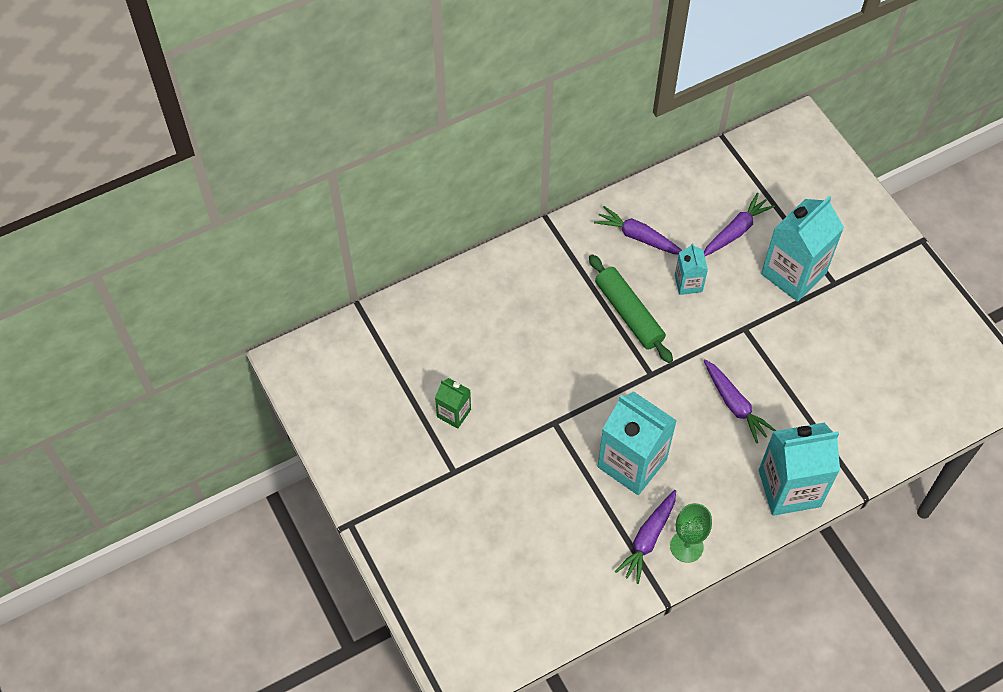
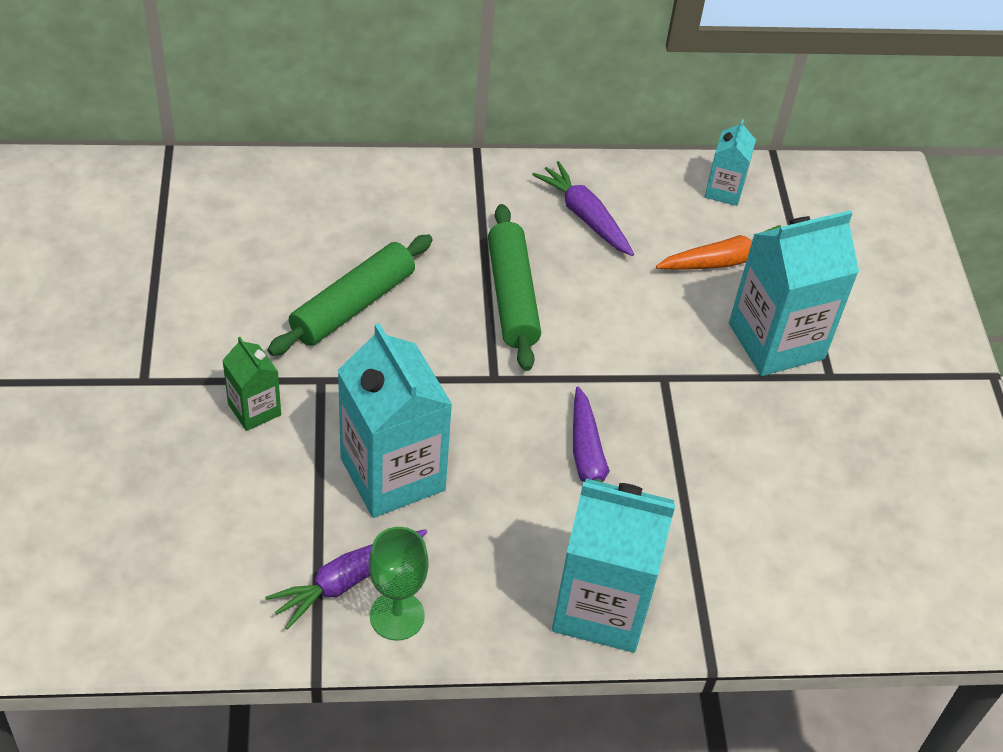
camera: 20 degrees right, 10 degrees down
green carton [435,378,471,429] -> green carton moved to [222,337,281,431]
turquoise carton [675,243,708,295] -> turquoise carton moved to [705,119,756,206]
purple carrot [704,193,775,256] -> orange carrot [656,225,781,270]
none -> green rolling pin [268,234,433,356]

